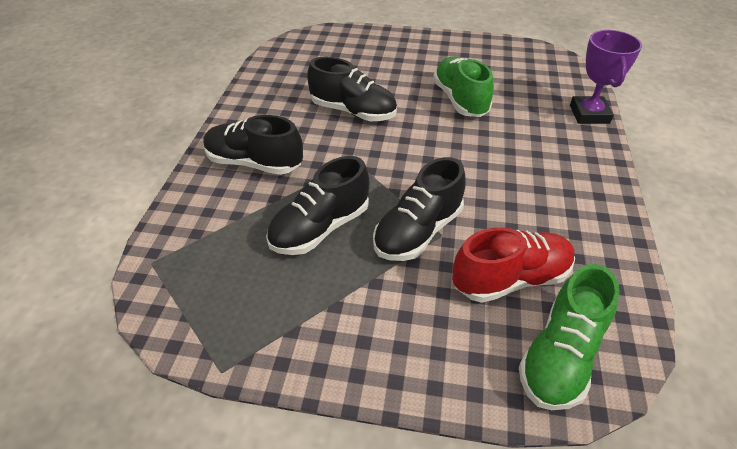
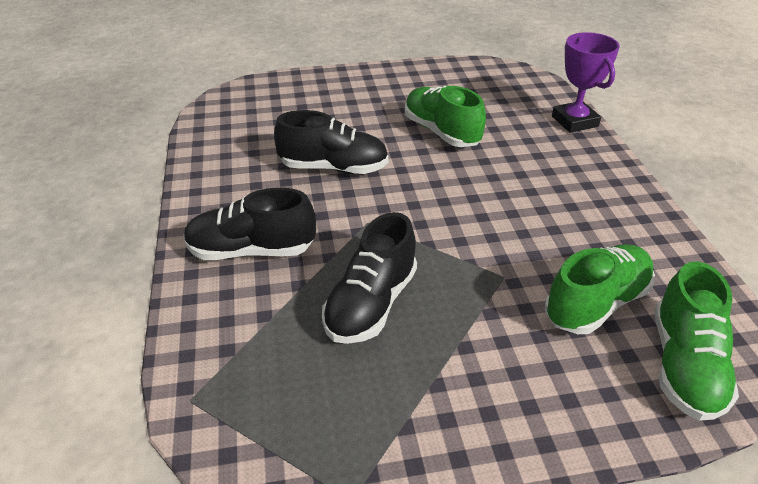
camera: 20 degrees left, 5 degrees down
black shoe [373,157,465,261] -> none
red shoe [452,227,575,303] -> green shoe [545,244,655,334]

